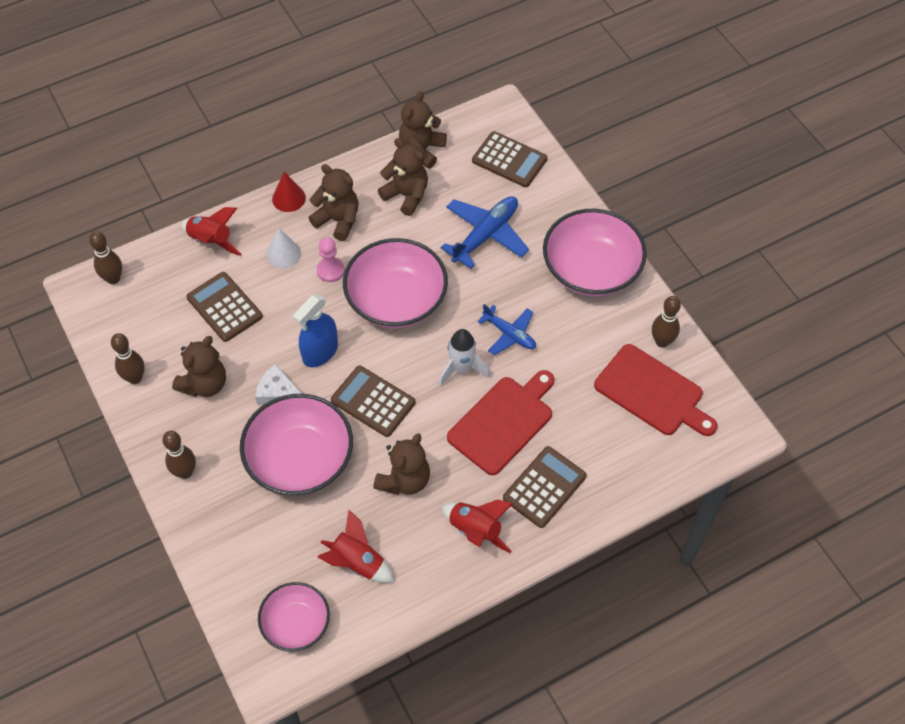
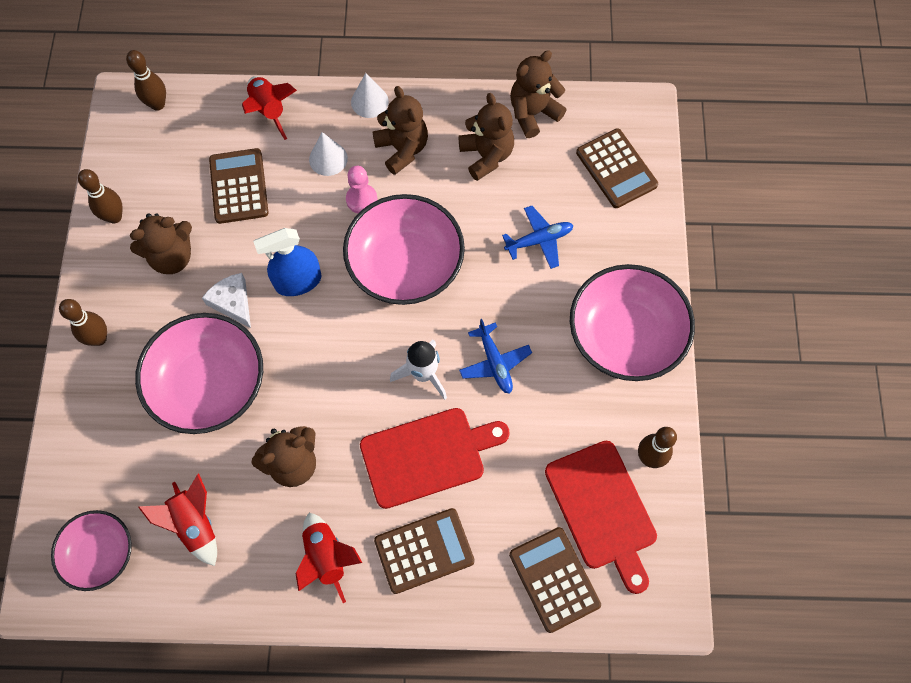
camera: 30 degrees right, 10 degrees up
red cone [272,172,306,212] -> white cone [351,73,389,118]
brown calculator [331,366,415,437] -> brown calculator moved to [509,527,601,633]
blue plane [441,196,529,269] -> blue plane [502,206,573,269], size x0.63

